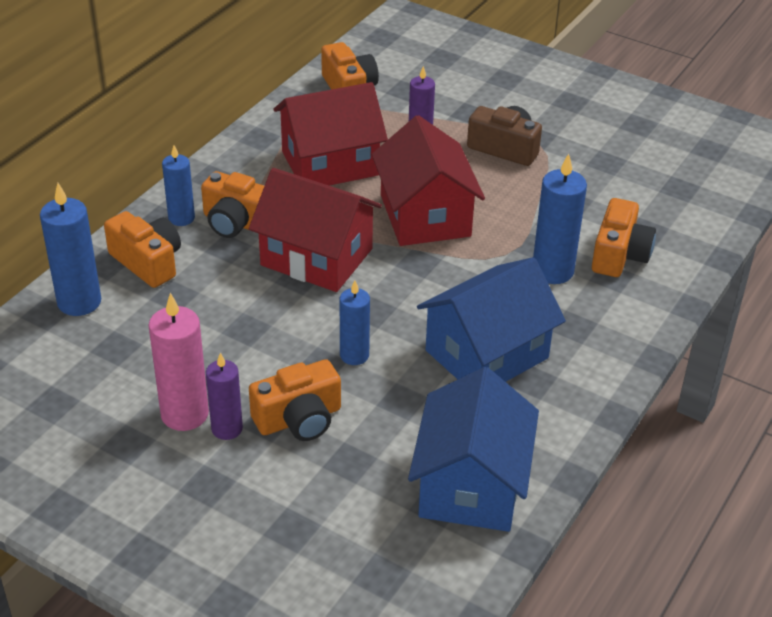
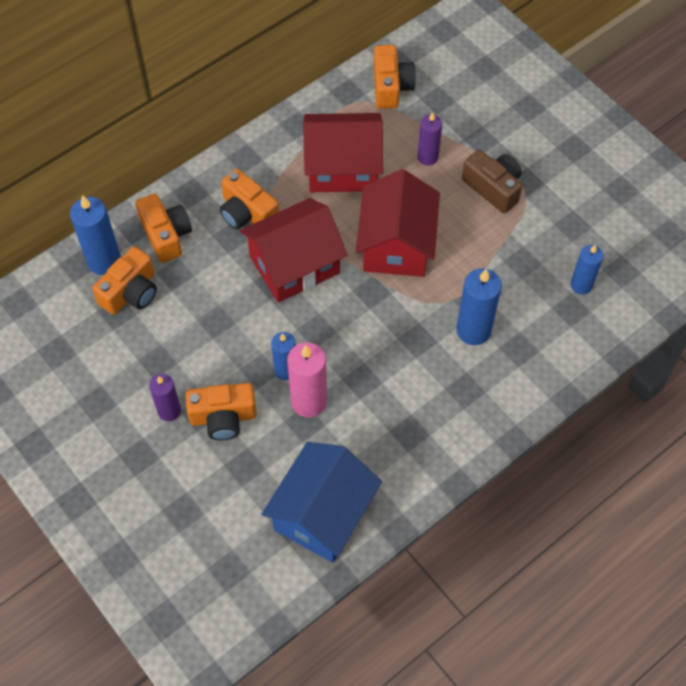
camera: 20 degrees right, 20 degrees up
pink candle [148,293,209,431] -> pink candle moved to [287,342,327,418]
blue candle [162,145,195,226] -> blue candle moved to [570,245,603,294]
red house [249,168,382,292] -> red house turned 75 degrees counterclockwise [240,198,347,303]
blue house [417,257,566,382] -> none
orange camera [592,198,656,277] -> orange camera moved to [92,246,157,315]

